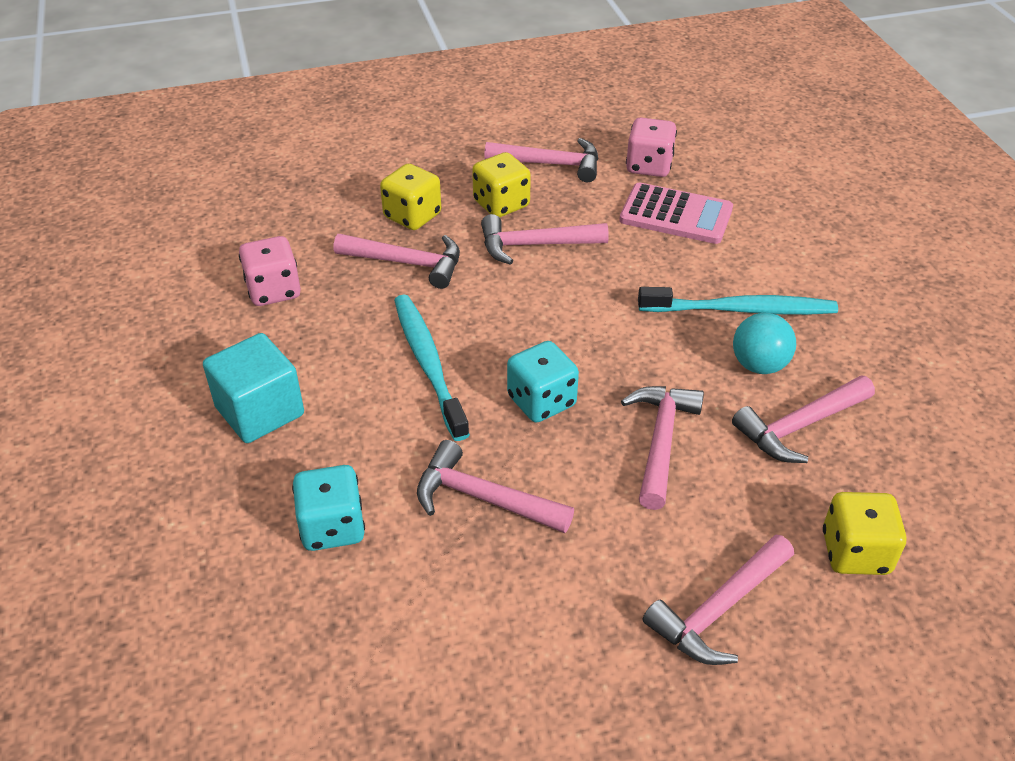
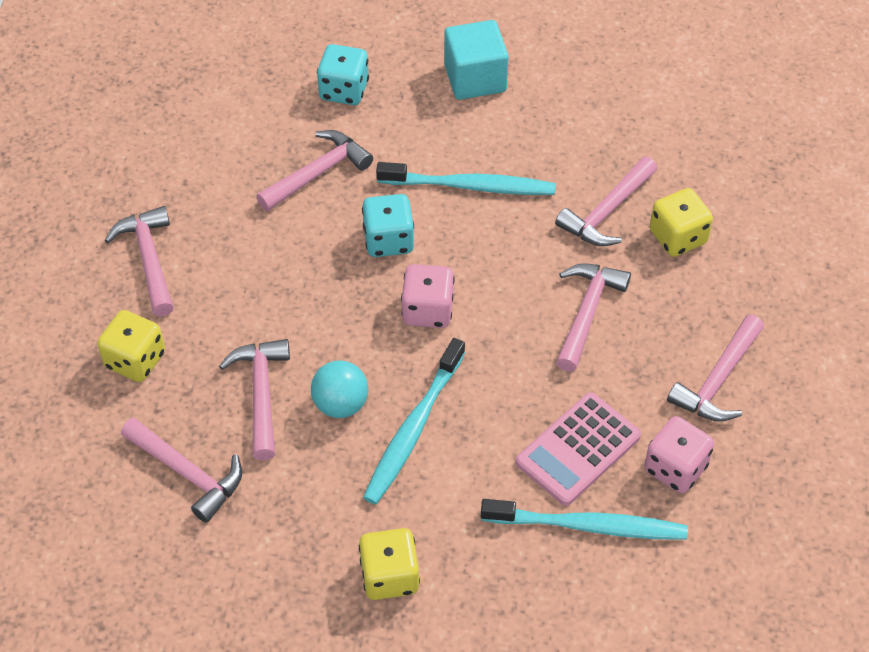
camera: 115 degrees right, 10 degrees up
pink dice [239,236,301,306] -> pink dice moved to [401,264,455,328]
yellow dice [472,152,531,217] -> yellow dice moved to [359,528,420,600]
pink hammer [621,386,704,510] -> pink hammer moved to [121,417,242,523]
none -> turquoise toothbrush [481,499,688,540]

